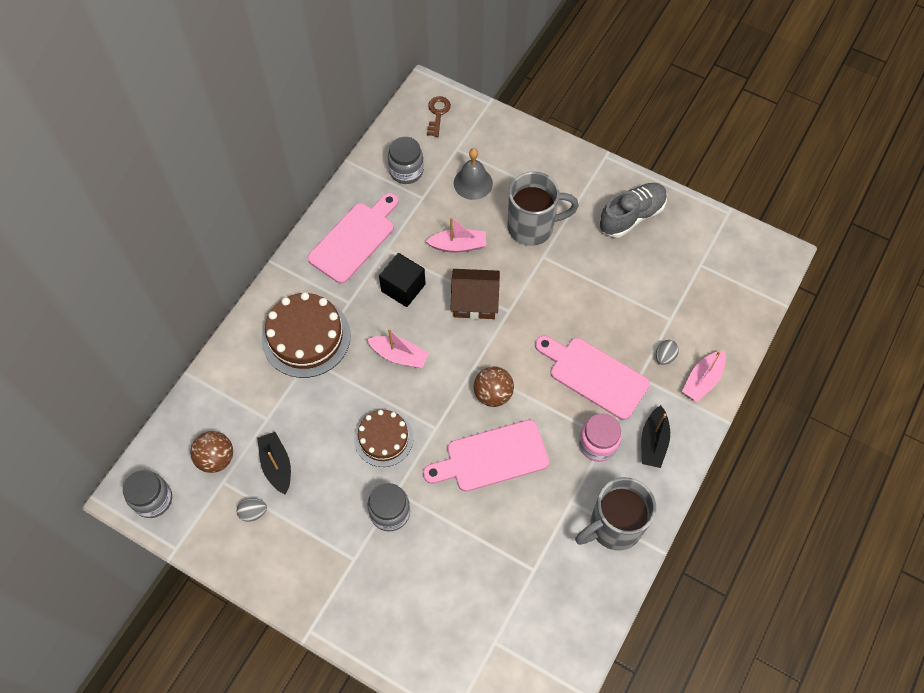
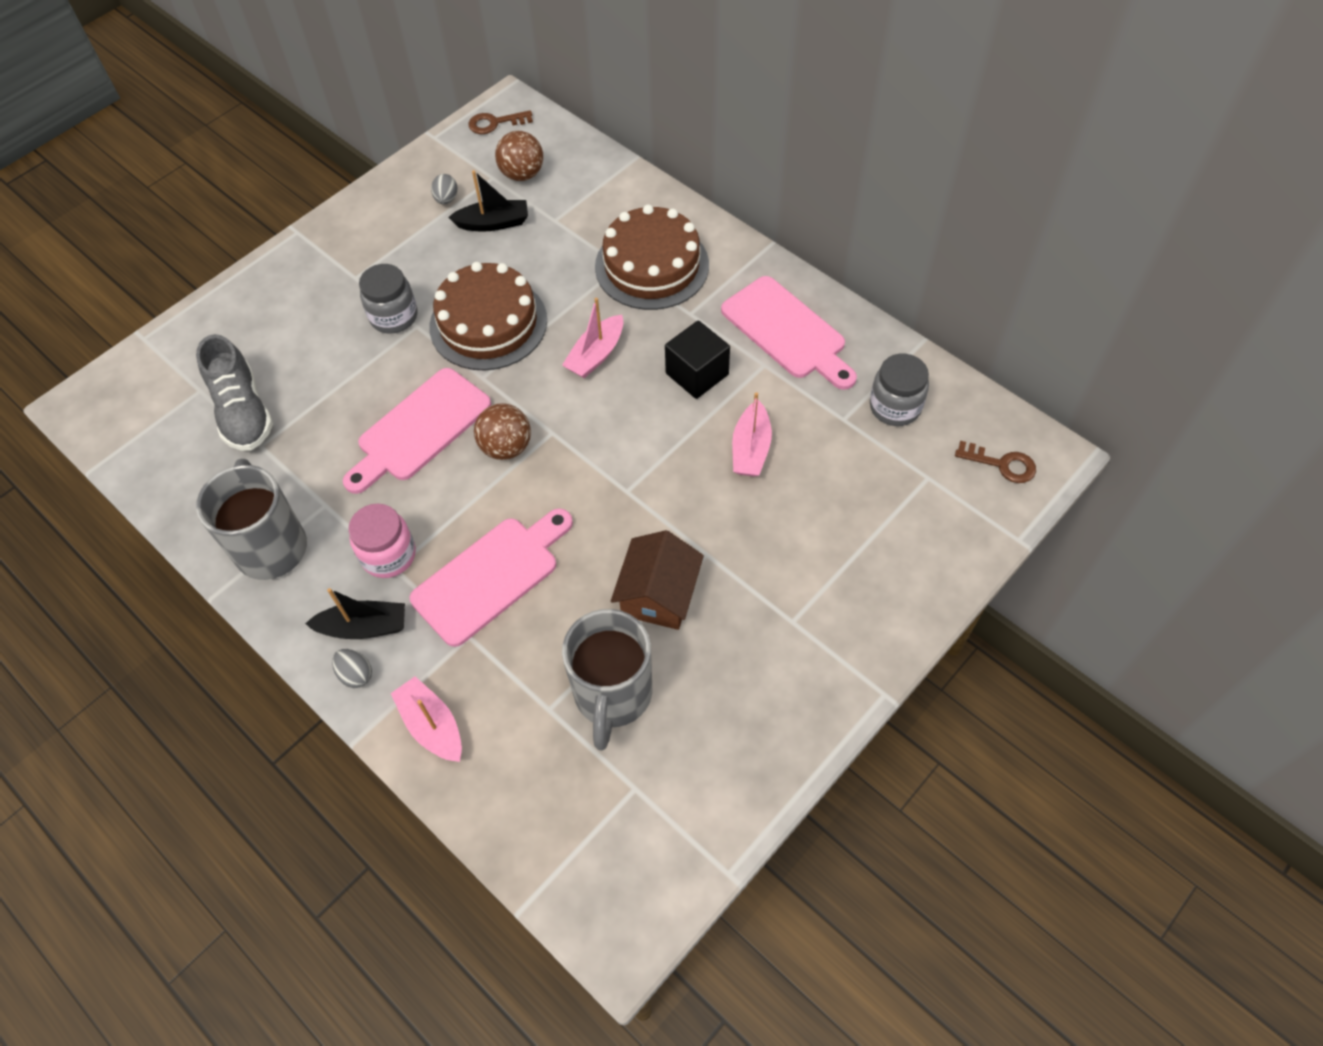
camera: 105 degrees right, 5 degrees down
grey jar [123,470,172,518] -> brown key [469,110,533,134]
brown cake [354,410,414,467] -> brown cake [429,262,547,370], size x1.56
pink cutting board [423,420,549,492] -> pink cutting board turned 135 degrees counterclockwise [343,368,491,494]
brown house [450,269,500,319] -> brown house moved to [611,530,704,630]
grey bell [454,148,493,200] -> none
grey mug [507,172,579,246] -> grey mug moved to [562,609,652,751]
grey shoe [599,183,667,237] -> grey shoe moved to [196,334,273,451]
black boat [642,405,670,468] -> black boat turned 150 degrees clockwise [305,588,405,639]
grey egg [656,340,679,365] -> grey egg moved to [332,649,372,688]

